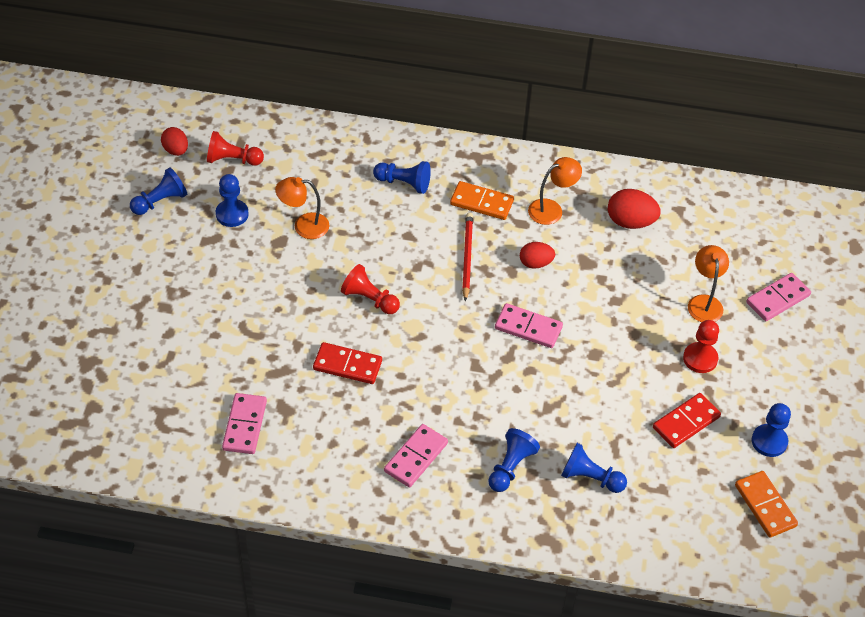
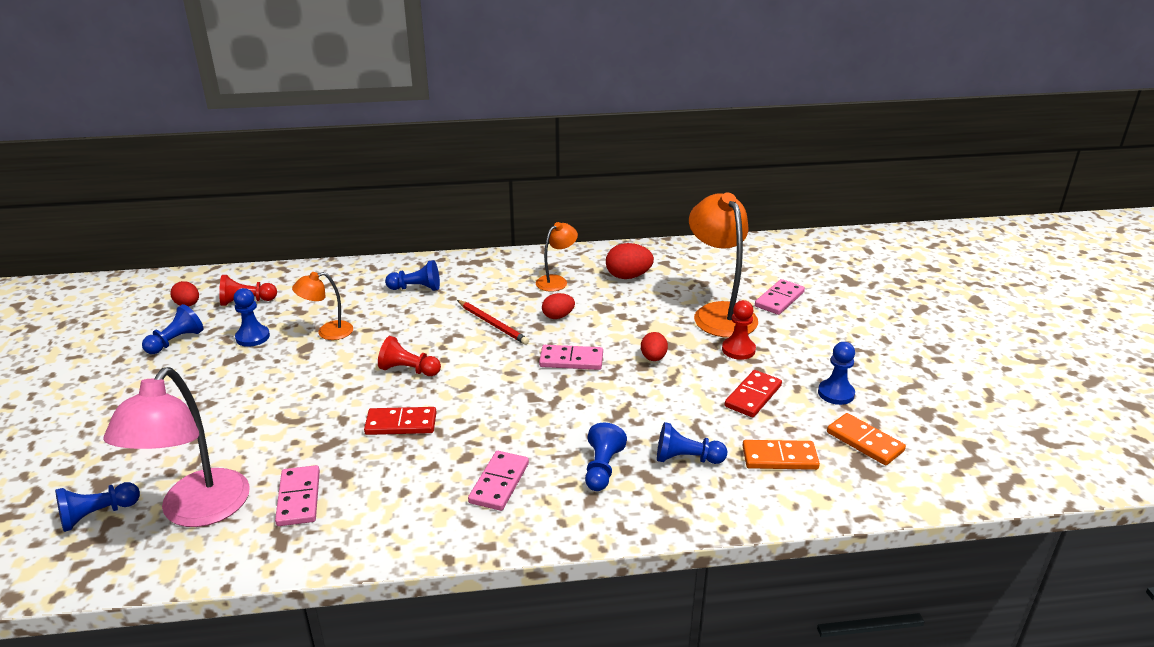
camera: 15 degrees left, 20 degrees down
orange domino [450,181,514,220] -> orange domino moved to [742,440,820,470]
red pencil [462,213,473,302] -> red pencil turned 150 degrees clockwise [457,300,529,345]
orange lamp [688,245,729,322] -> orange lamp [689,193,758,338], size x1.89
none -> blue pawn [55,482,140,532]
none -> pink lamp [103,367,250,527]
none -> red egg [641,332,668,361]

